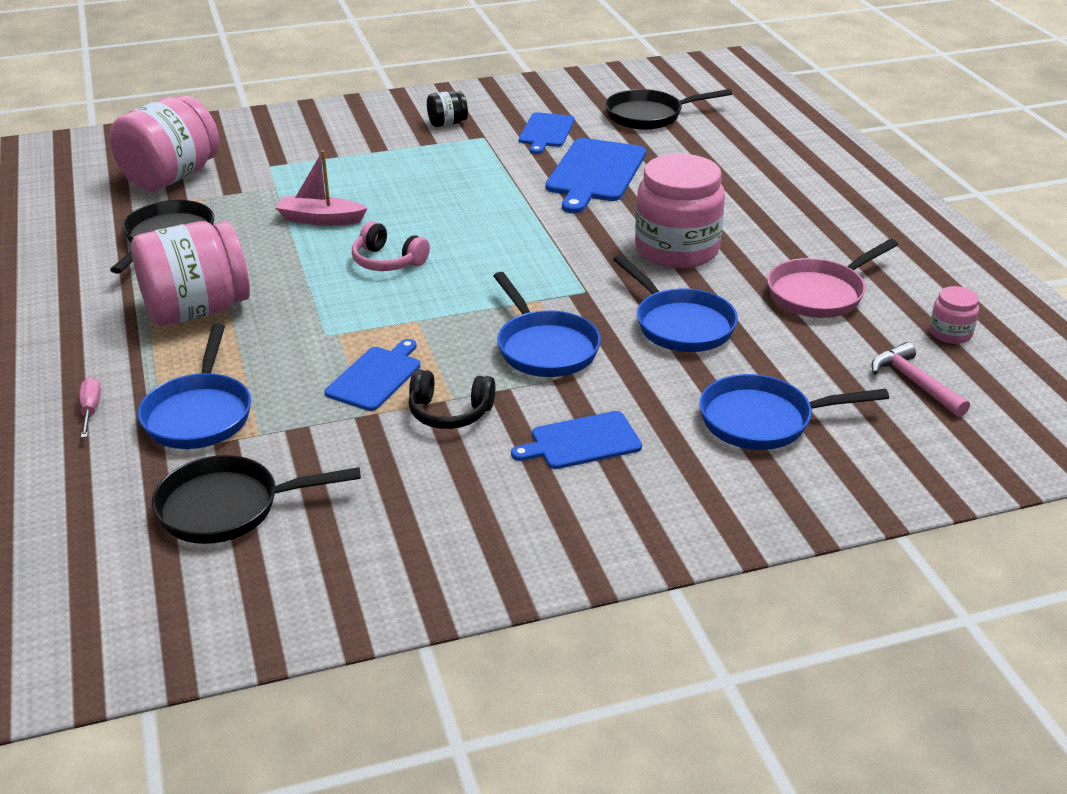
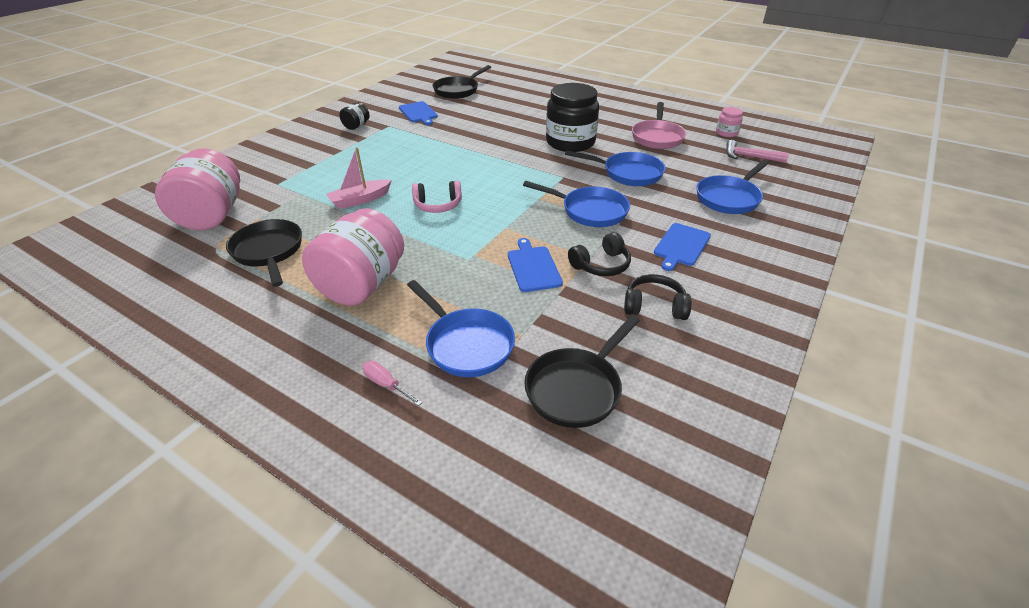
camera: 40 degrees left, 5 degrees up
blue cutting board [545,138,646,213] -> none
pink jar [635,154,725,268] -> black jar [546,83,599,152]
none -> black headphones [624,274,692,320]

